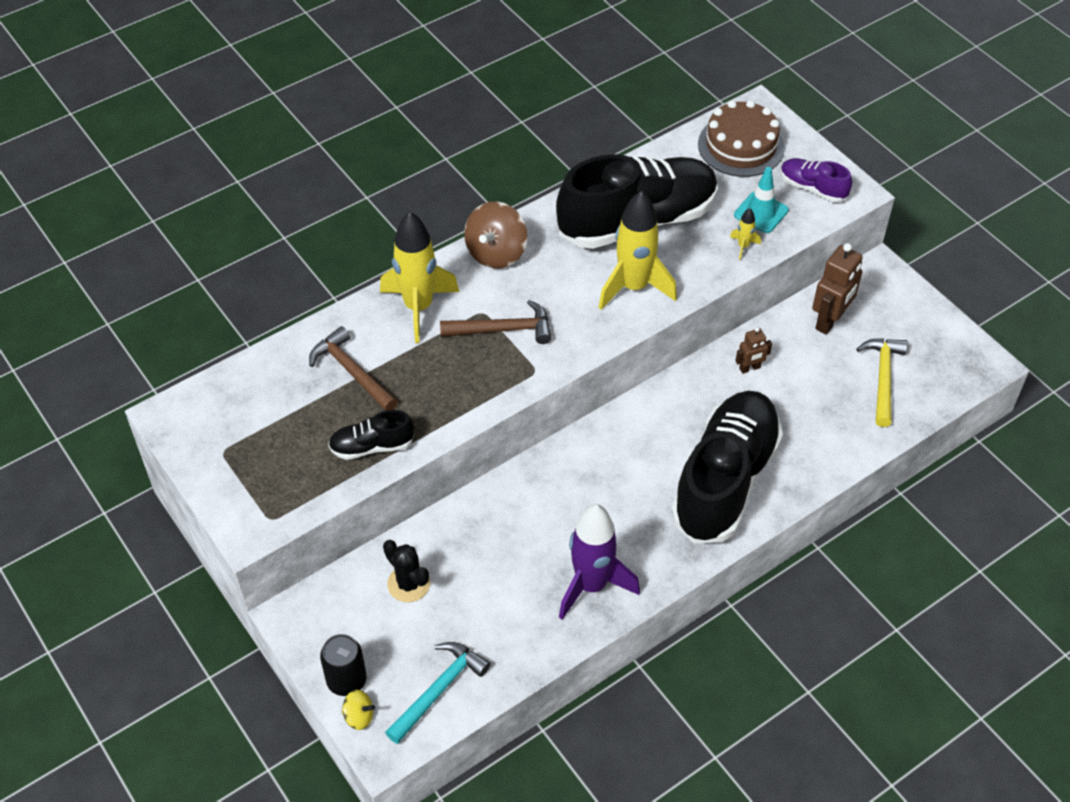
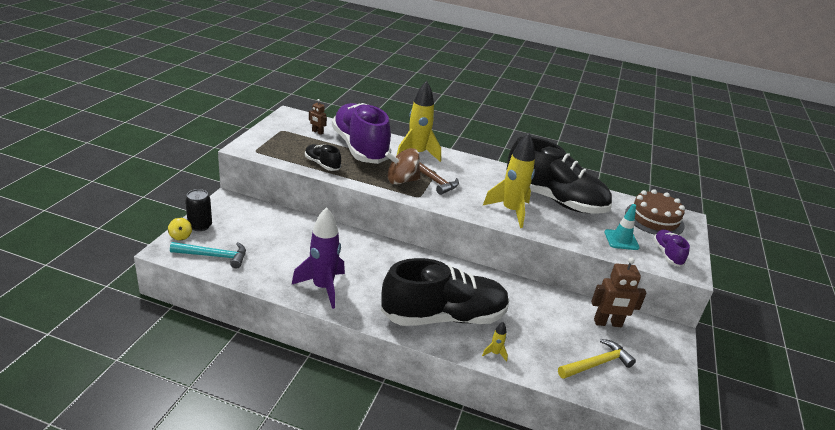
camera: 50 degrees right, 20 degrees down
brown hammer [309,326,398,411] -> purple shoe [332,103,391,164]
black cactus [383,540,430,602] -> none
brown spinning top [464,202,527,269] -> brown spinning top moved to [385,148,421,185]
yellow rocket [730,208,761,260] -> yellow rocket moved to [482,322,508,362]
brown robot [736,327,772,374] -> brown robot moved to [309,99,327,135]

